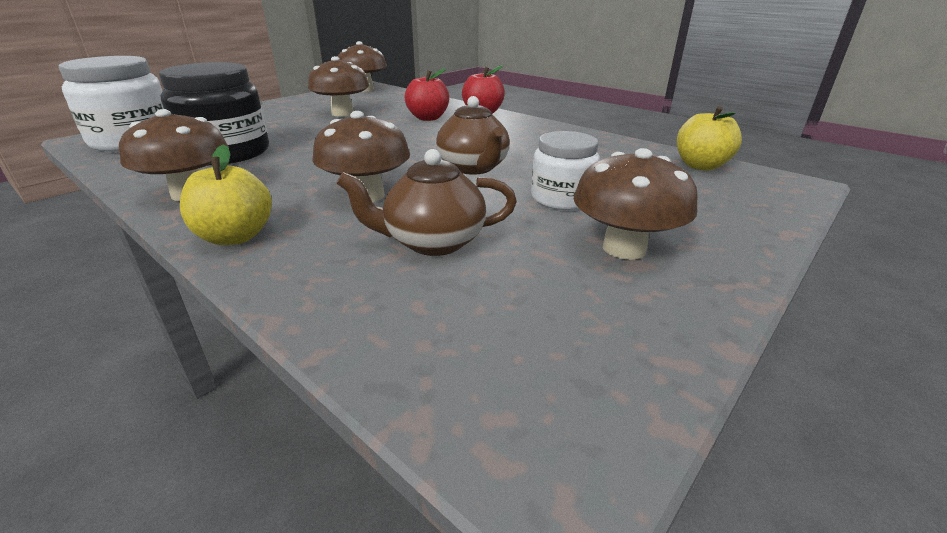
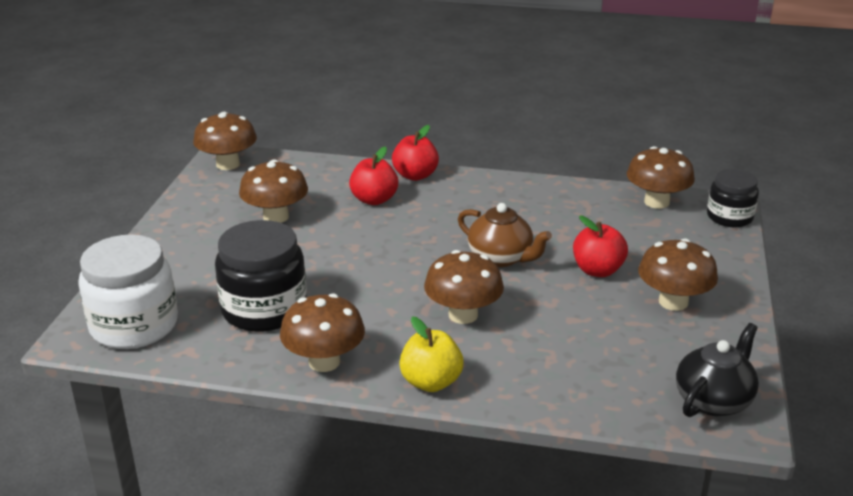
camera: 30 degrees left, 0 degrees up
brown teapot [337,149,517,256] -> none
white jar [531,131,600,210] -> red apple [573,216,628,277]
yellow apple [677,106,742,171] -> brown mushroom [627,146,695,209]
none -> black teapot [676,323,759,417]
none -> black jar [707,169,759,227]

